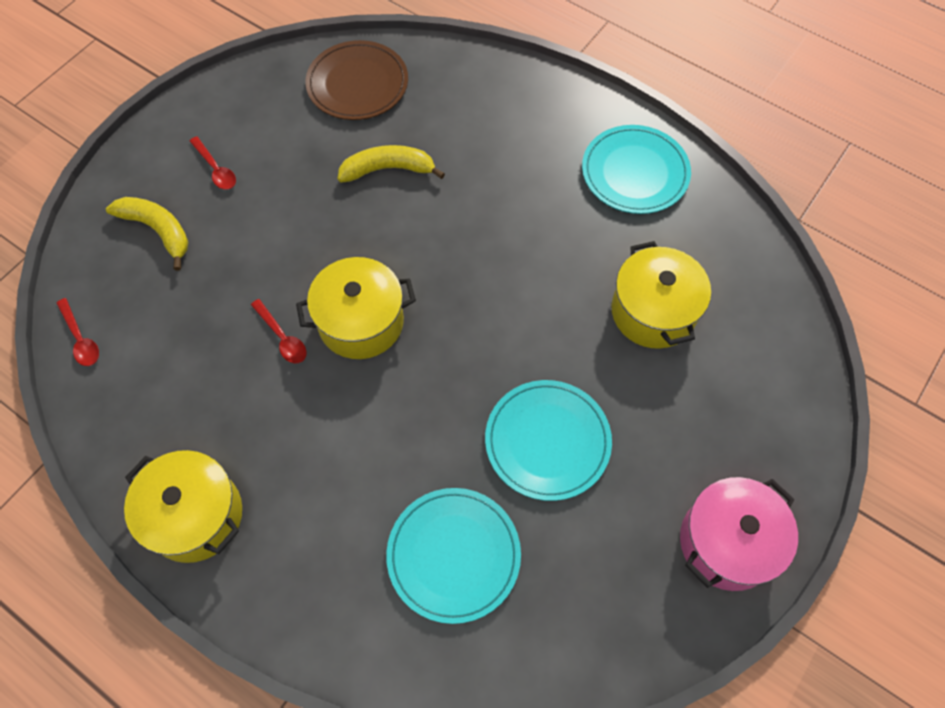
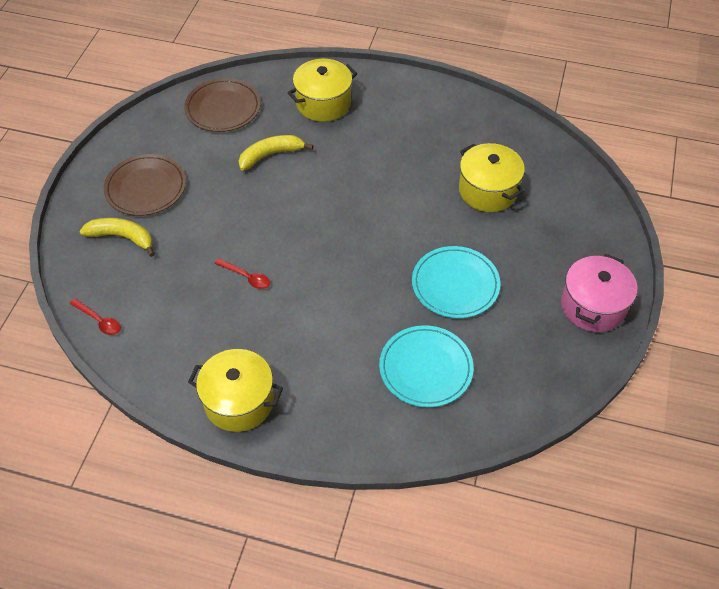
camera: 20 degrees left, 10 degrees down
red spoon [190,136,236,189] -> brown plate [104,154,186,216]
yellow pot [296,257,416,359] -> yellow pot moved to [287,59,358,122]
turquoise plate [582,125,691,214] -> none

